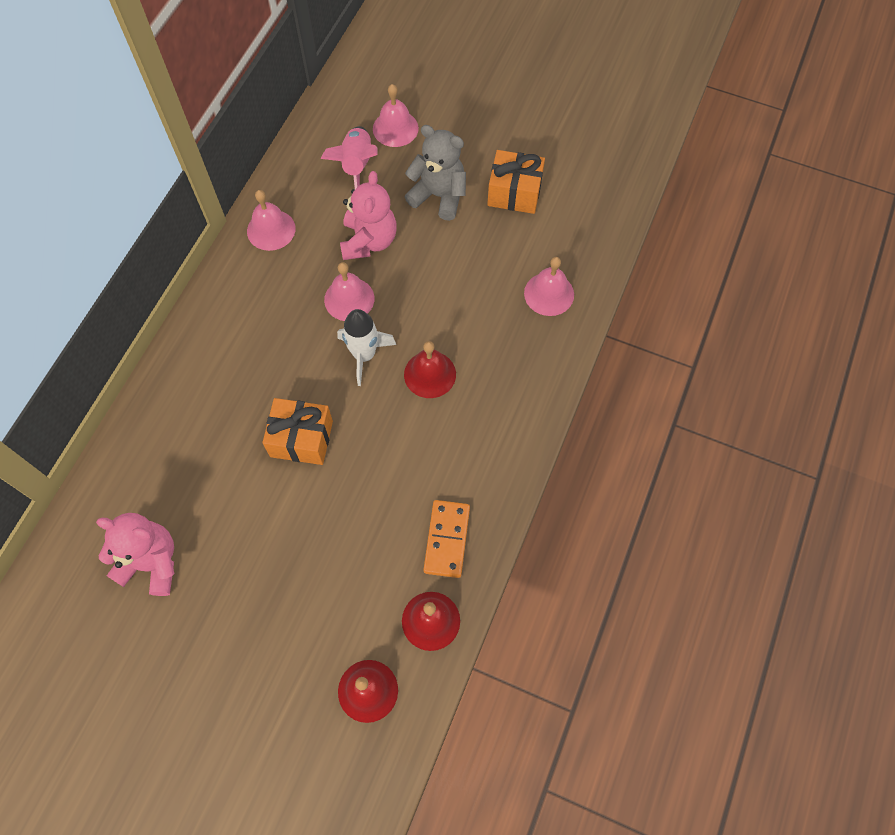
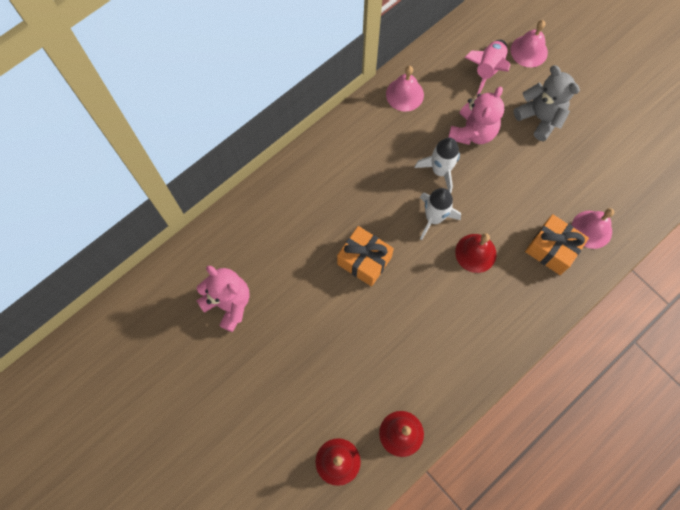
camera: 25 degrees right, 5 degrees up
pink bell [324,262,374,321] -> white rocket [415,137,460,193]
orange domino [423,500,470,578] -> none
orange gift [487,150,545,214] -> orange gift moved to [525,214,589,275]

